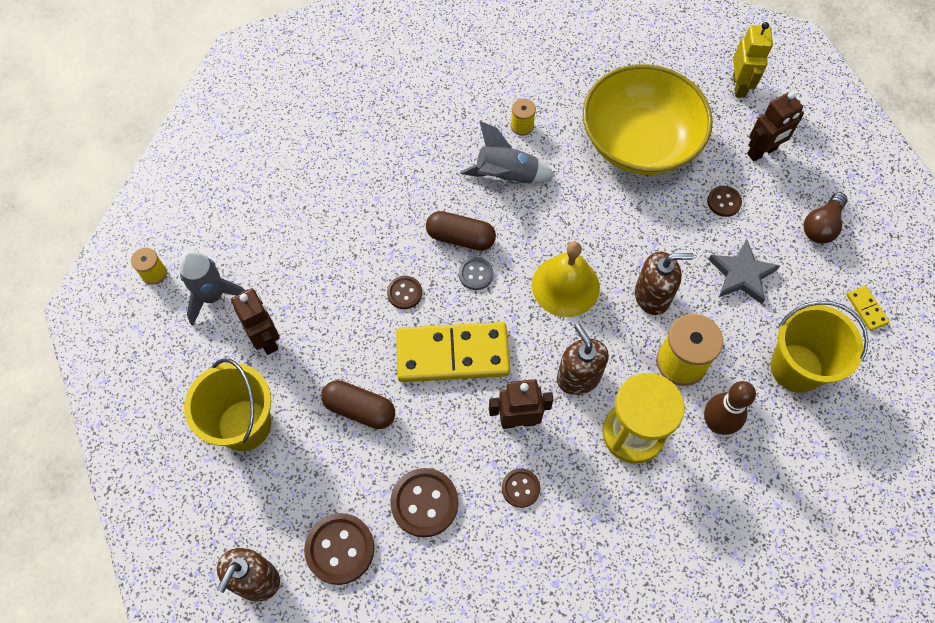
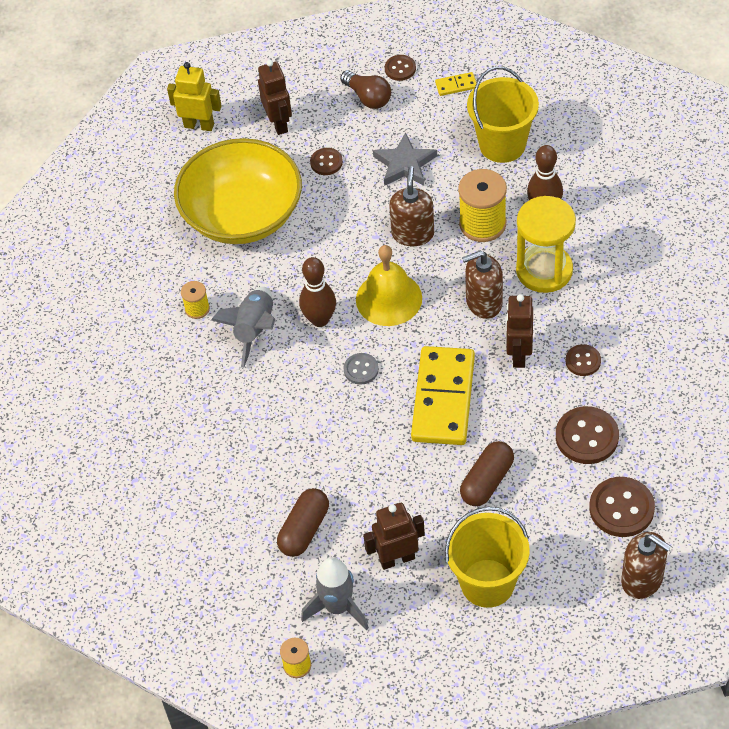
camera: 75 degrees left, 10 degrees down
brown button [387,276,422,309] -> brown button moved to [385,55,416,81]
brown capsule [426,211,496,251] -> brown capsule moved to [277,488,329,557]
none -> brown bowling pin [299,257,336,327]

